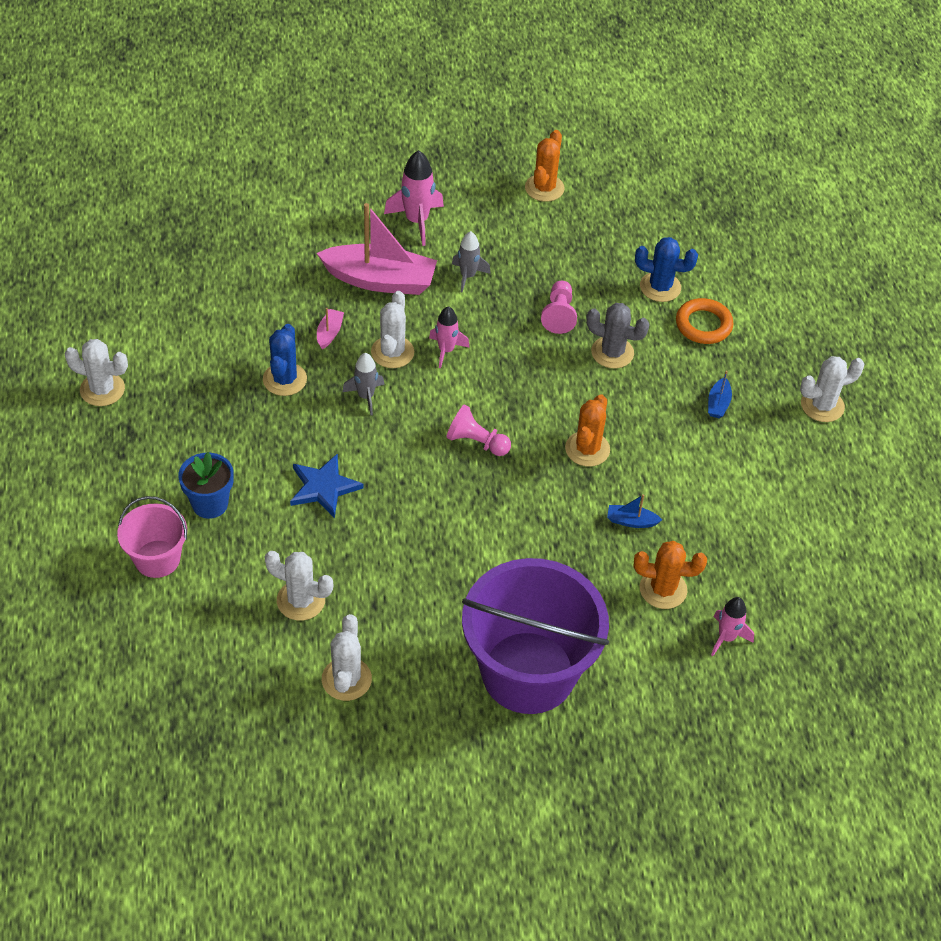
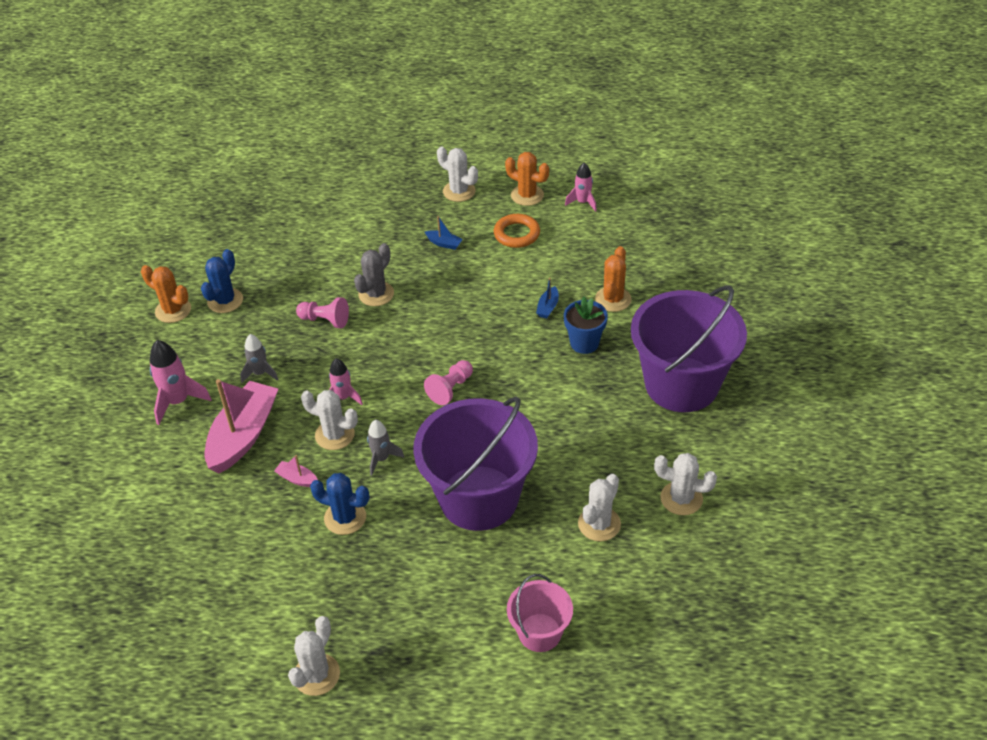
camera: 75 degrees left, 5 degrees down
blue flower pot [178,452,234,519] -> blue flower pot moved to [564,297,608,354]
blue star [290,453,364,518] -> purple bucket [413,396,538,531]
orange cactus [565,394,610,466] -> orange cactus moved to [505,152,549,206]
blue cactus [635,237,698,302] -> blue cactus moved to [201,249,243,313]
orange ring [676,298,733,344] -> orange ring moved to [494,214,540,248]
pink rocket [711,597,754,656] -> pink rocket moved to [565,163,597,212]
white cactus [800,356,864,422] -> white cactus turned 45 degrees counterclockwise [437,146,478,202]

